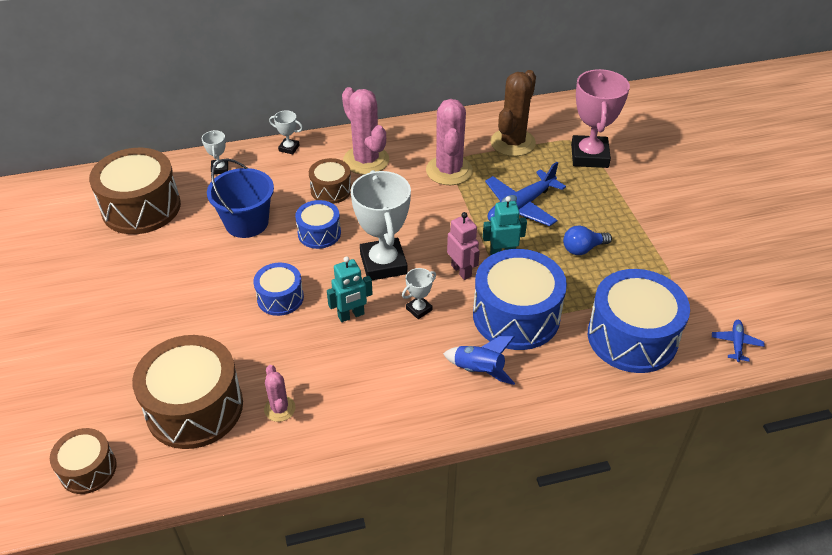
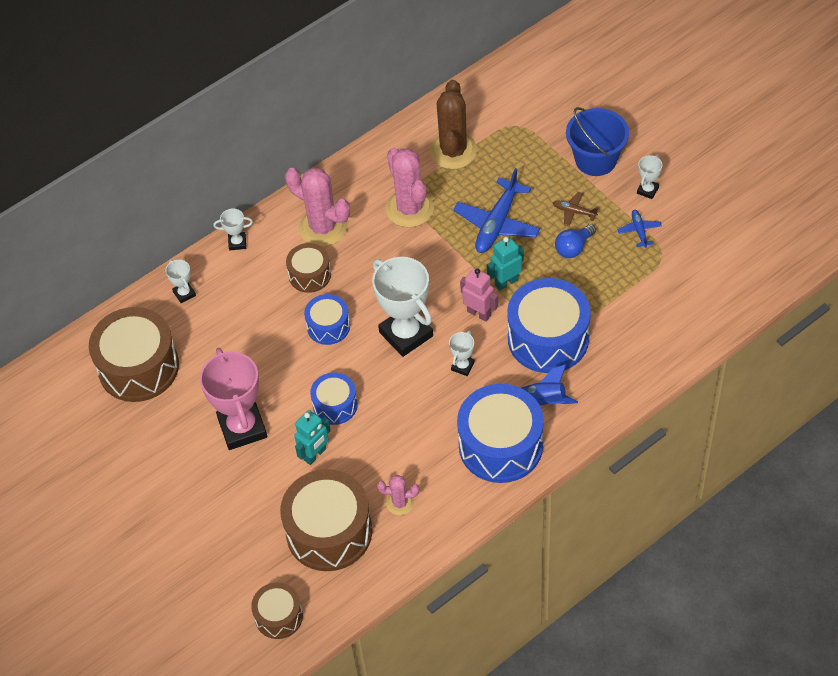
camera: 20 degrees left, 10 degrees up
blue bucket [207,158,274,238] -> blue bucket moved to [566,107,629,176]
pink cactus [264,365,296,422] -> pink cactus turned 45 degrees counterclockwise [377,475,419,515]
turquoise robot [327,256,373,322] -> turquoise robot moved to [294,410,331,465]
pink trophy [571,69,630,168] -> pink trophy moved to [200,348,267,450]
blue drum [588,269,690,373] -> blue drum moved to [457,384,544,483]
blue plane [712,320,764,362] -> blue plane moved to [617,210,662,248]
none -> brown plane [553,192,598,226]
none -> white trophy [637,155,662,199]

